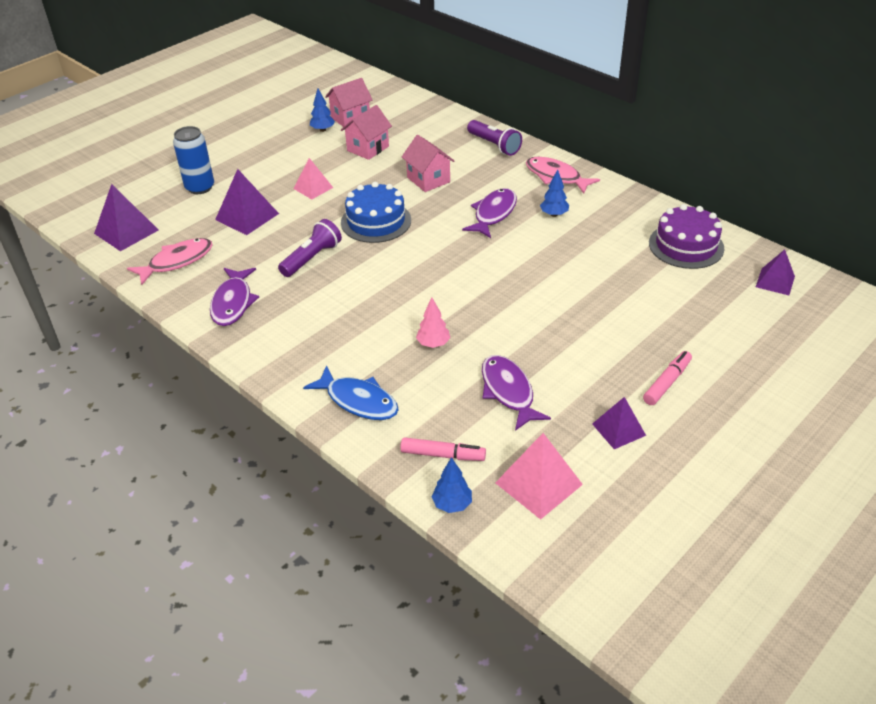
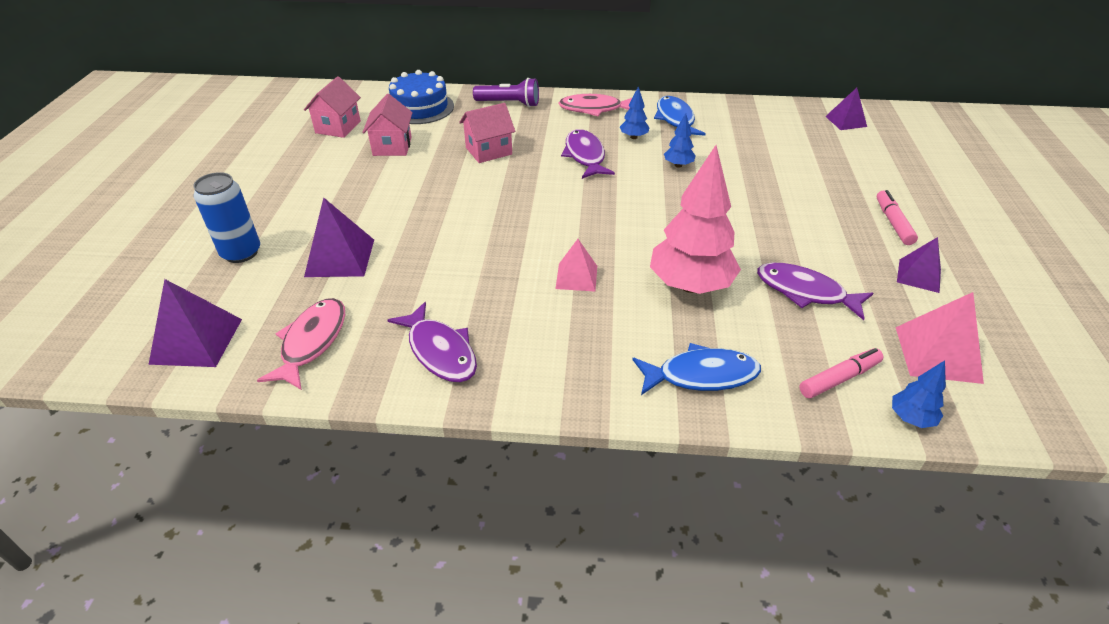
camera: 40 degrees left, 0 degrees up
purple flashlight [278,219,342,277] -> none
pink pyramid [294,158,333,199] -> pink pyramid moved to [555,239,597,291]
blue tree [310,89,335,132] -> blue tree moved to [664,113,696,168]
blue cake [341,182,411,243] -> blue cake moved to [389,70,454,124]
pink house [402,135,454,192] -> pink house turned 45 degrees counterclockwise [459,103,515,163]
pink tree [416,297,450,348] -> pink tree [650,145,741,294], size x2.23
purple cake [649,204,724,269] -> none
none -> blue fish [654,96,706,136]

